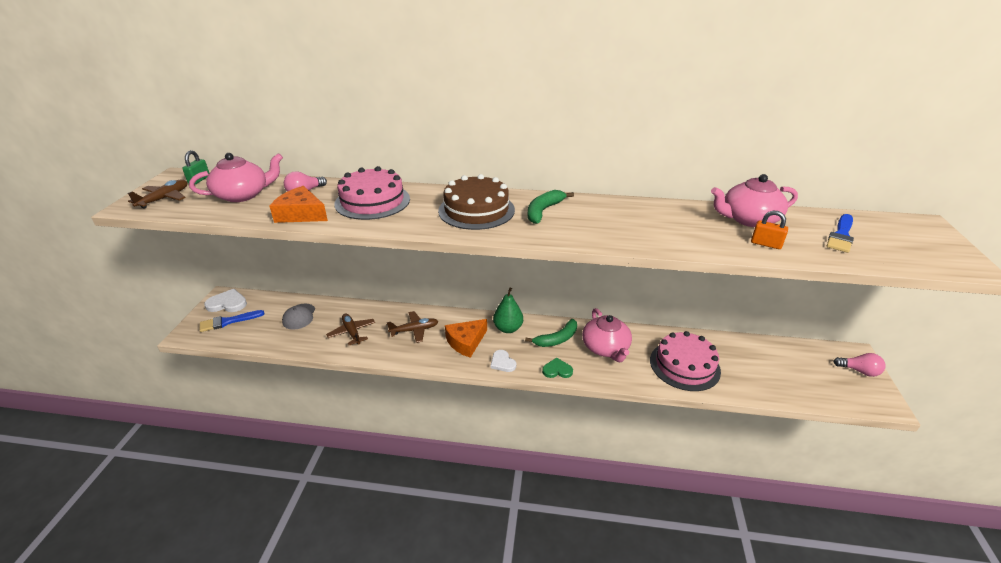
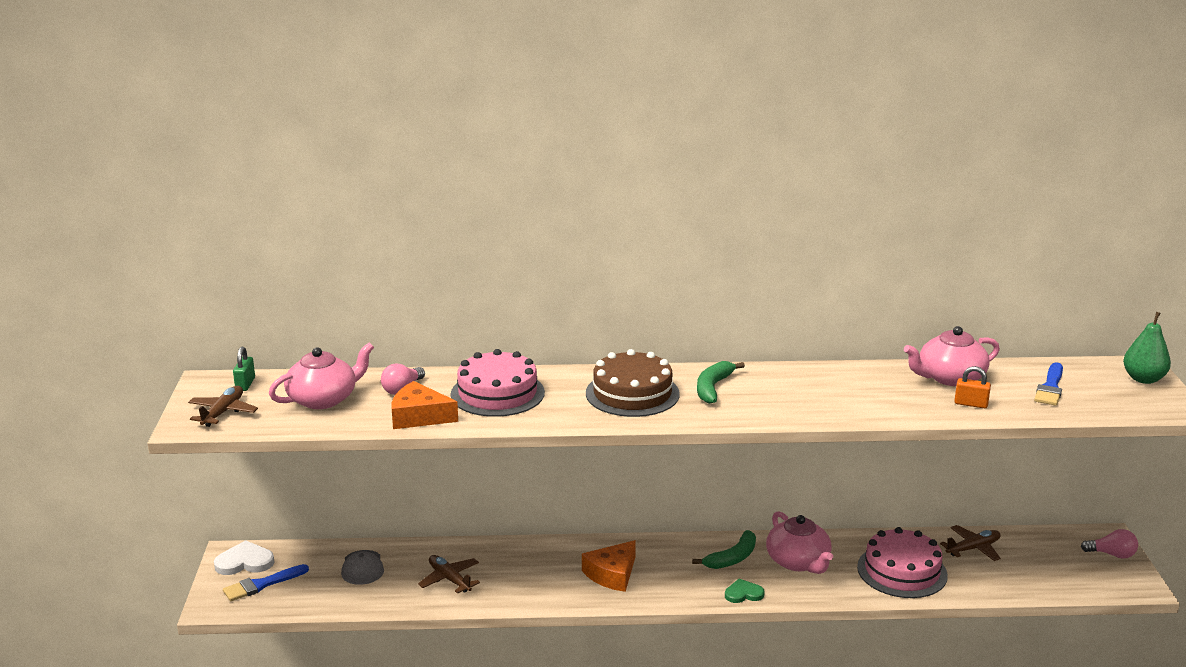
camera: 10 degrees left, 10 degrees down
brown plane [387,311,438,343] -> brown plane moved to [940,525,1001,561]
white heart [491,350,516,372] -> none
green pear [493,288,523,333] -> green pear moved to [1123,312,1171,384]

